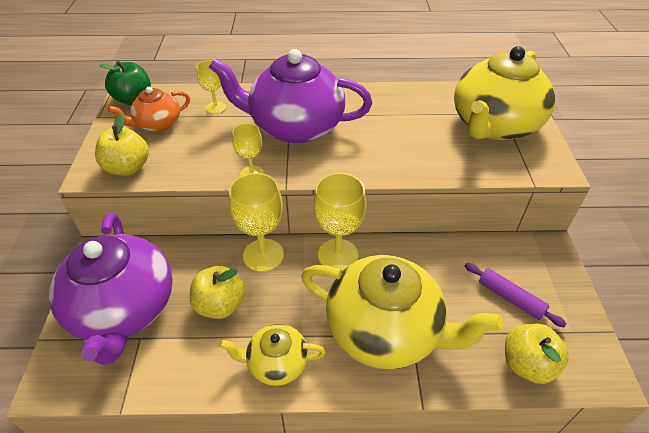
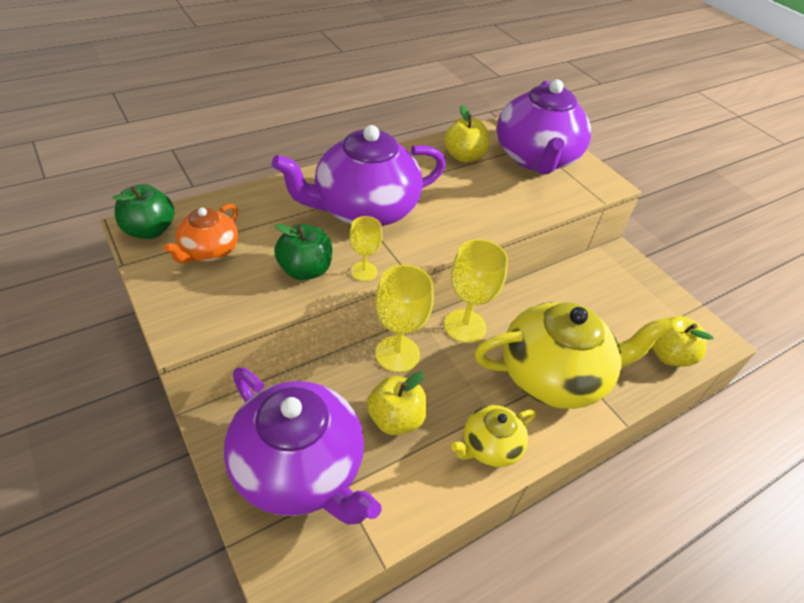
camera: 35 degrees left, 0 degrees up
yellow apple [95,113,149,176] -> yellow apple moved to [444,105,490,162]
yellow goblet [196,60,226,114] -> none
yellow teapot [454,46,555,140] -> purple teapot [497,79,591,175]
purple rolling pin [465,263,567,327] -> none
none -> green apple [274,224,332,280]

